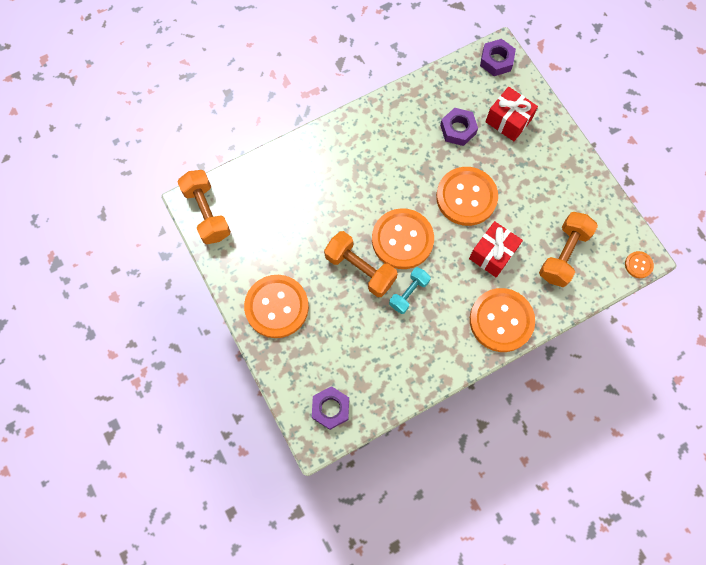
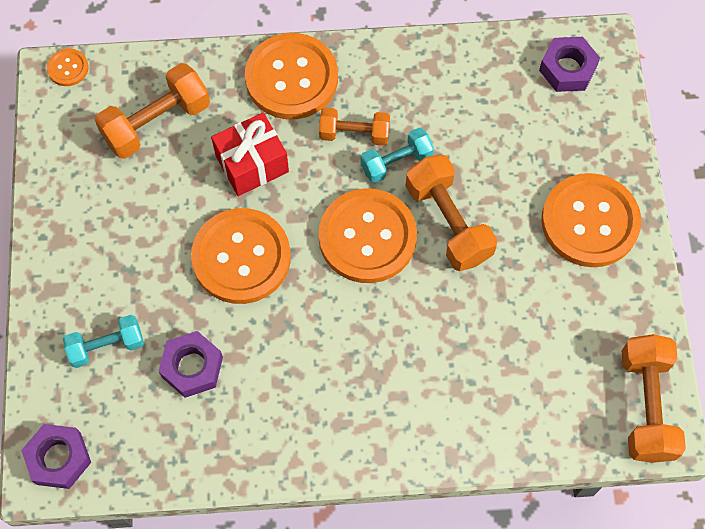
camera: 155 degrees left, 5 degrees down
red gift [485,87,538,141] -> turquoise dumbbell [63,315,144,368]
none -> orange dumbbell [319,107,390,146]

